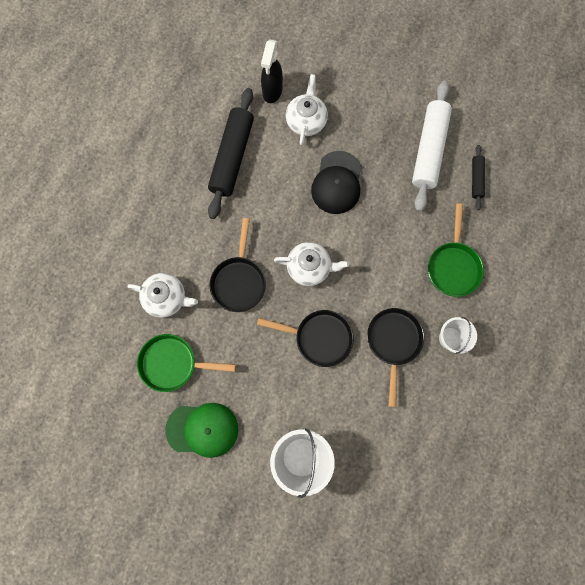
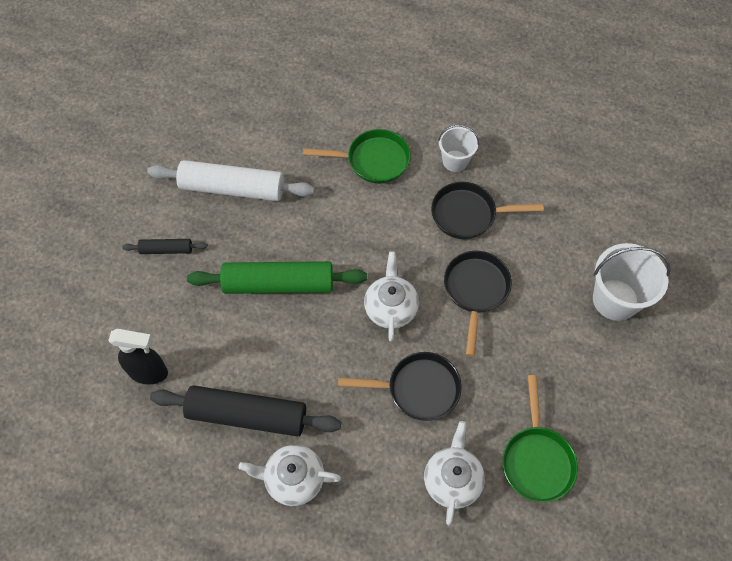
camera: 95 degrees left, 15 degrees down
green cap [165,403,238,458] -> none
white teapot [286,74,328,145] -> white teapot moved to [238,445,341,506]
black cap [311,151,362,214] -> green rolling pin [187,261,367,294]
black rolling pin [472,145,485,210] -> black rolling pin moved to [122,239,208,254]

